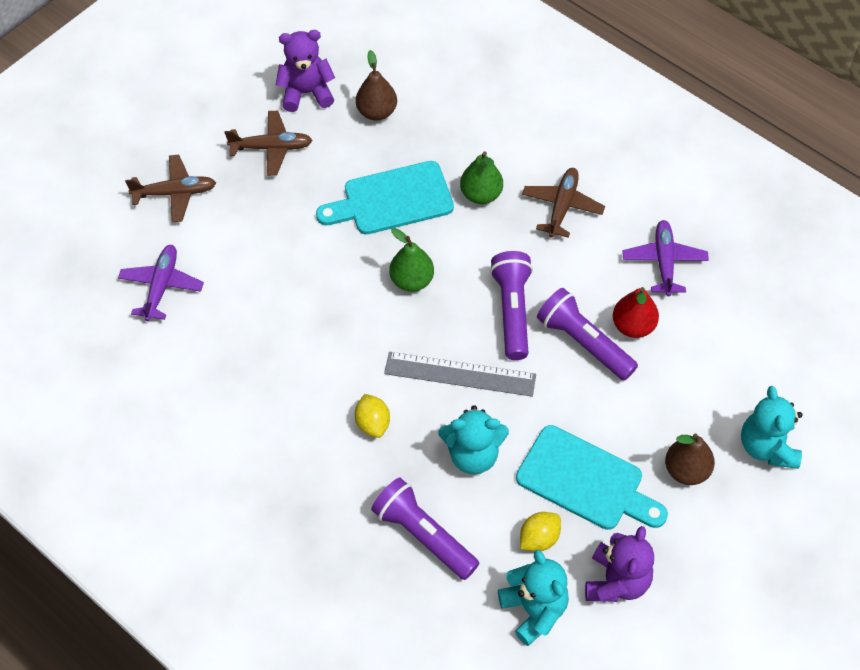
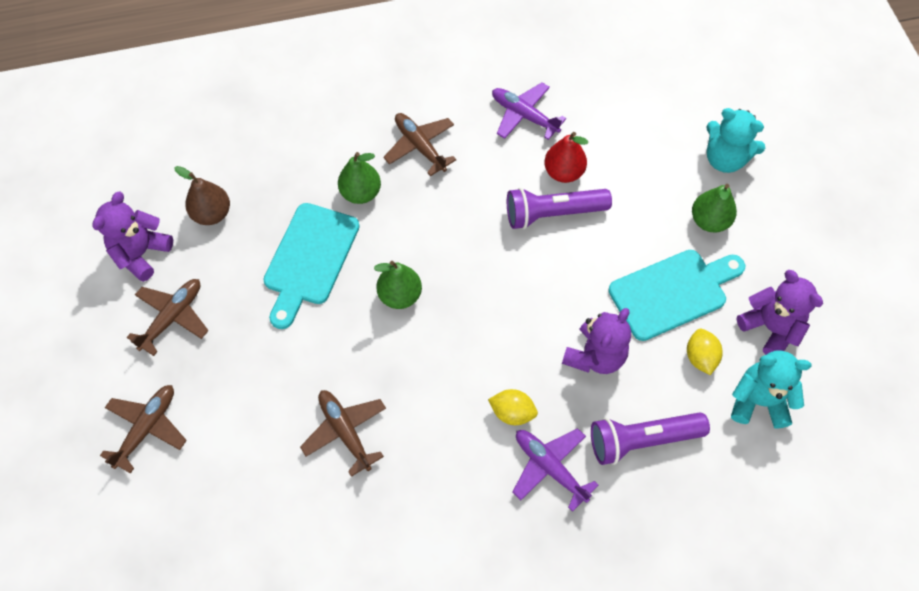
camera: 55 degrees left, 5 degrees up
purple plane [118,245,204,321] -> purple plane moved to [512,428,599,512]
grey ruler [384,352,536,397] -> none
turquoise teddy bear [439,405,509,475] -> purple teddy bear [562,308,631,374]
purple flashlight [490,251,533,360] -> none
brown pear [665,434,715,485] -> green pear [692,184,737,233]
none -> brown plane [300,390,386,477]

